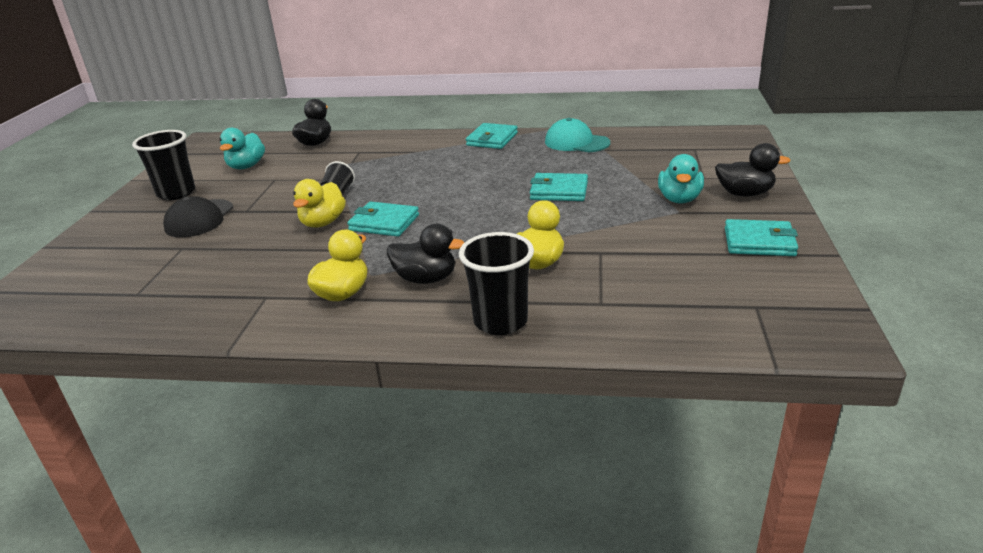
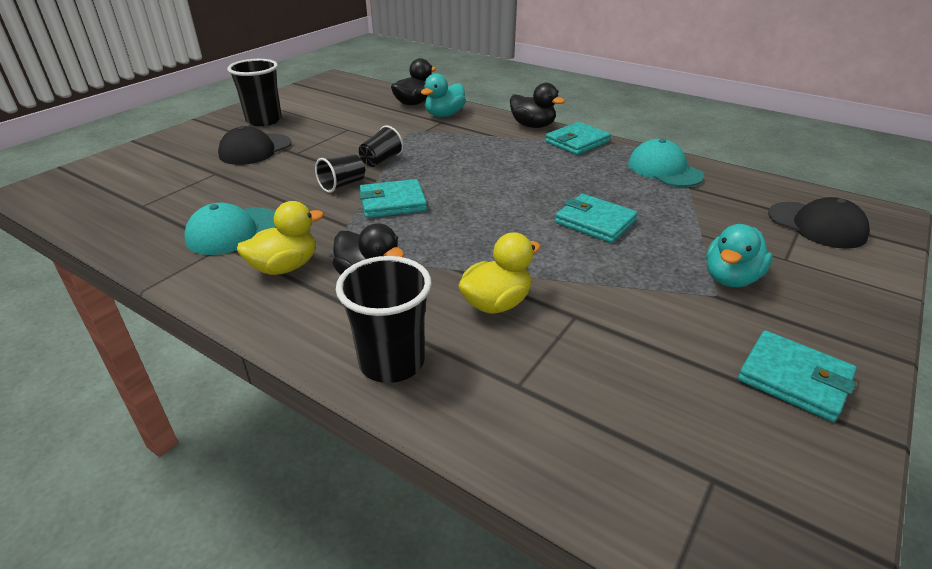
camera: 25 degrees right, 5 degrees up
turquoise duck [219,128,265,169] -> turquoise duck moved to [421,73,466,117]
yellow duck [293,179,346,227] -> black cup [315,154,365,193]
turquoise wallet [347,201,419,237] -> turquoise wallet turned 60 degrees counterclockwise [359,179,427,218]
black duck [715,143,791,197] -> black duck moved to [510,83,565,128]
none -> turquoise cap [185,203,276,255]
none -> black cap [768,197,870,249]

